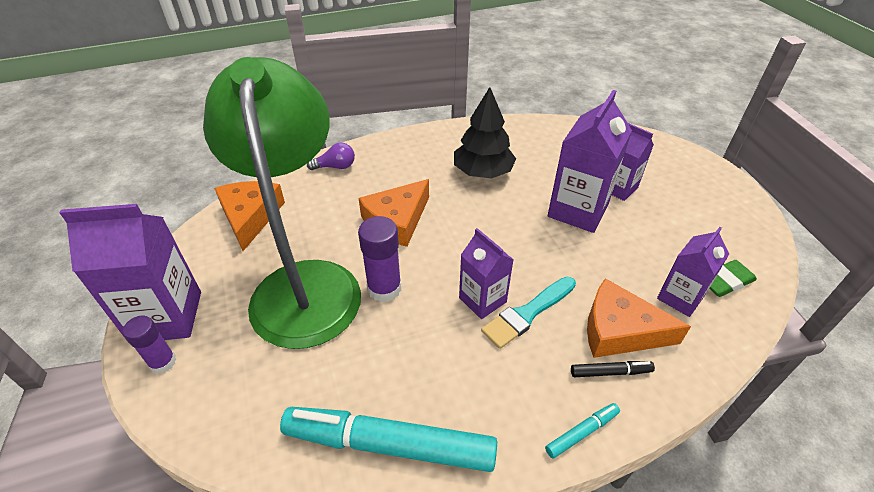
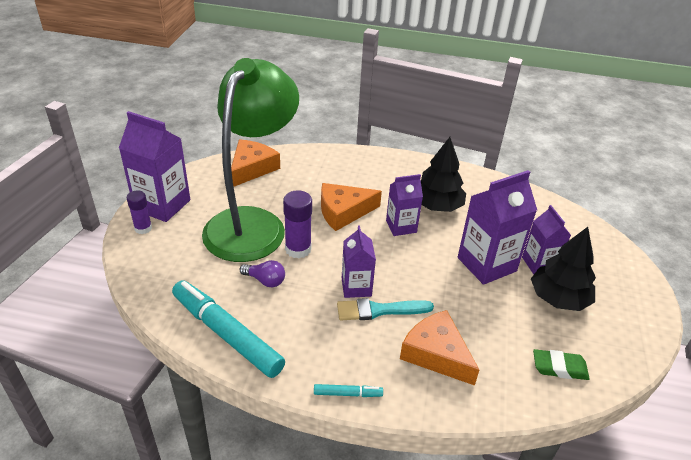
camera: 30 degrees right, 5 degrees down
purple light bulb [307,143,355,170] -> purple light bulb moved to [240,260,285,287]
black marker [571,361,655,377] -> none
purple carton [657,227,729,317] -> purple carton moved to [386,174,423,236]
none -> black tree [531,227,596,311]

